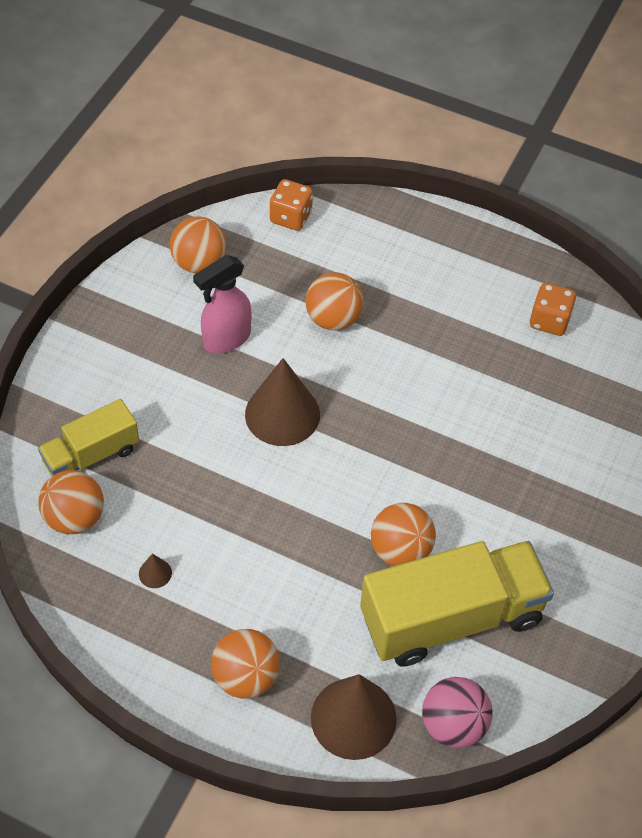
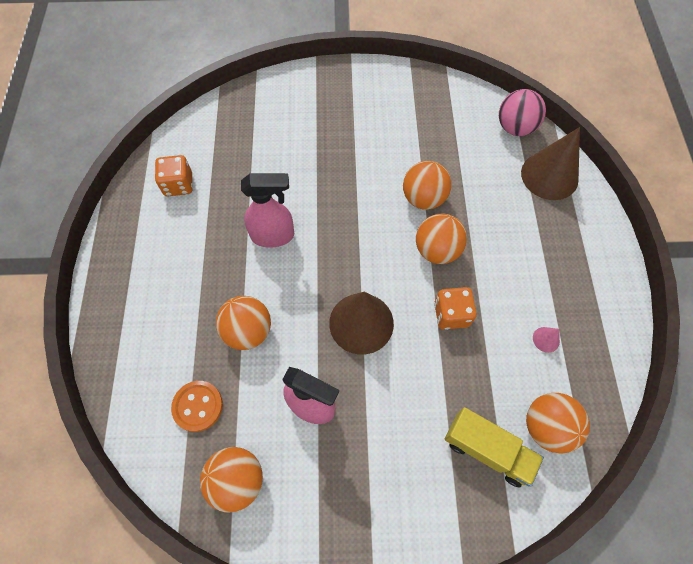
camera: 115 degrees left, 10 degrees up
brown cone [139,554,172,588] -> pink cone [533,327,560,353]
orange ball [211,629,280,698] -> orange ball moved to [416,213,467,264]
orange dice [270,179,313,231] -> orange dice moved to [434,287,477,330]
yellow truck [360,541,554,667] -> none
none -> orange button [171,381,223,432]
none -> pink spray bottle [241,173,294,248]

